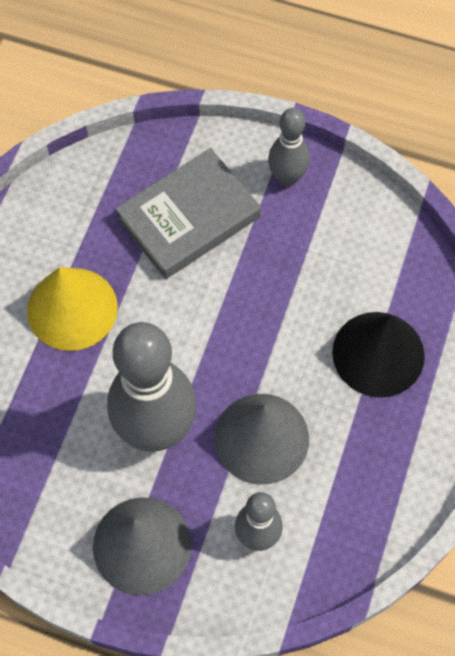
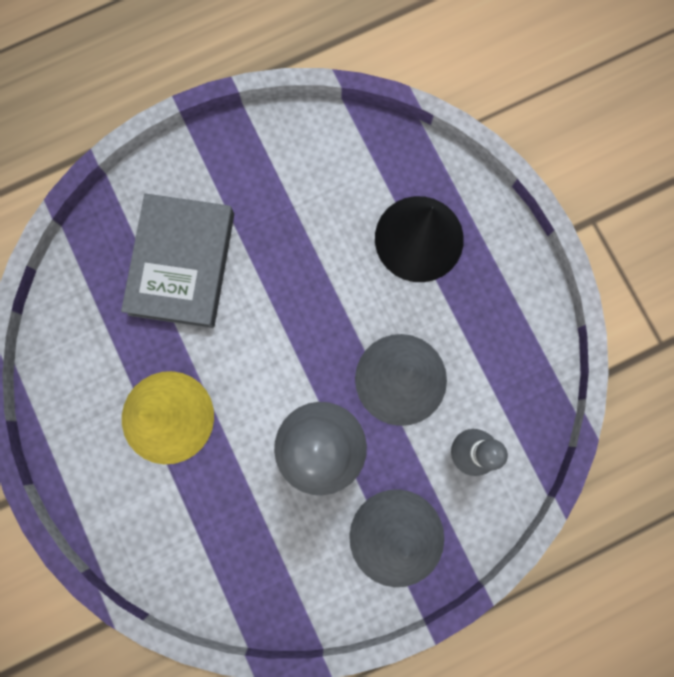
camera: 45 degrees left, 15 degrees up
grey bowling pin [268,108,310,186] -> none

